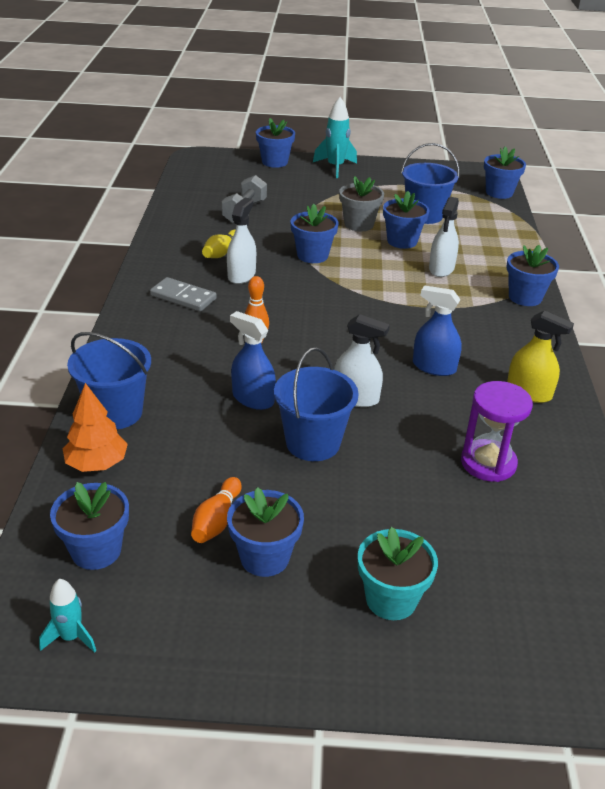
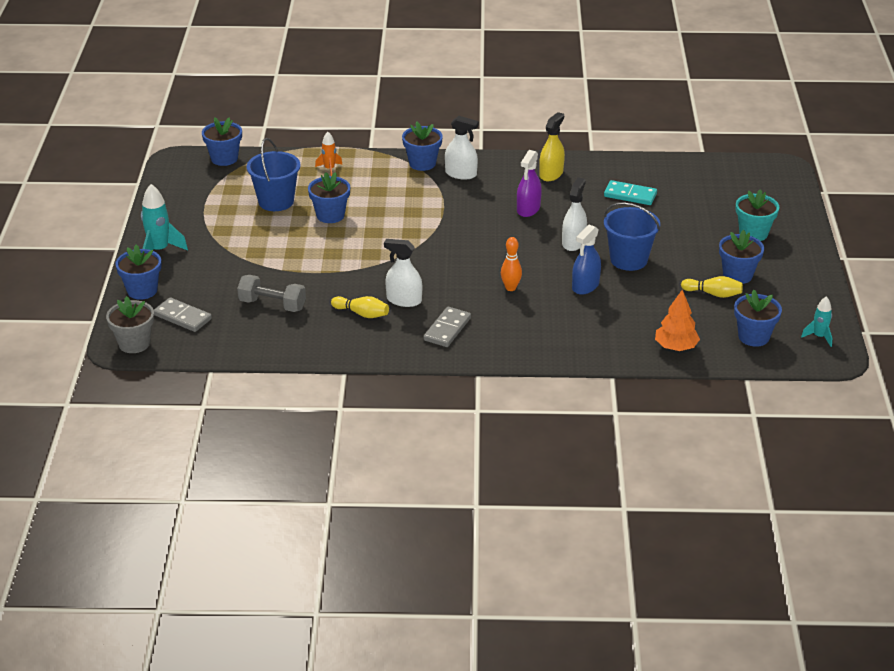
camera: 90 degrees left, 0 degrees up
blue bucket [67,332,151,429] -> none
orange bowling pin [191,477,242,543] -> yellow bowling pin [681,276,743,298]
blue flower pot [290,204,339,263] -> none
grey flower pot [339,176,384,232] -> grey flower pot moved to [106,296,154,353]
blue spray bottle [413,285,462,376] -> purple spray bottle [517,150,542,217]
white spray bottle [429,197,459,277] -> white spray bottle moved to [445,116,479,180]
purple hourglass [461,381,533,482] -> turquoise domino [604,180,657,205]
none -> grey domino [154,297,212,332]
none -> orange rocket [315,132,343,176]

